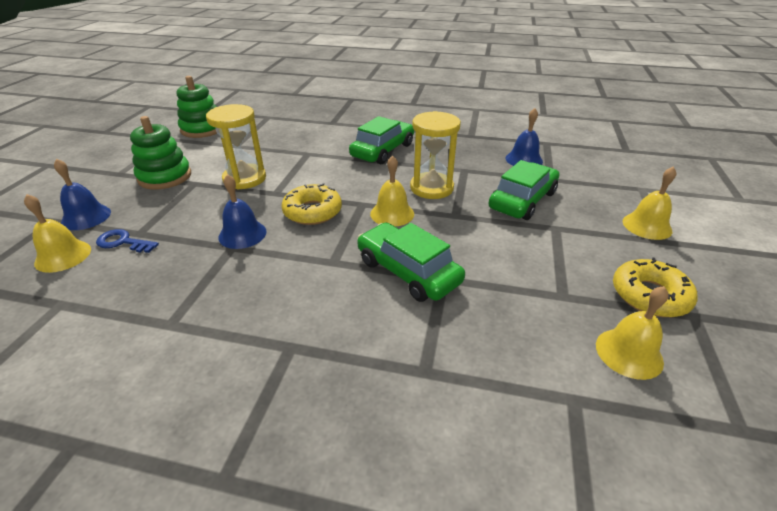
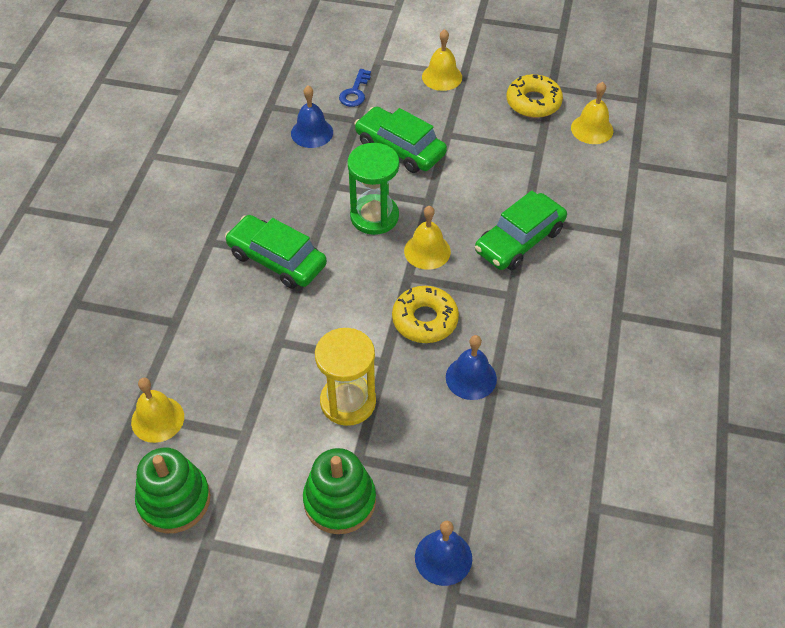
camera: 90 degrees left, 15 degrees up
yellow bell [24,194,91,273] -> yellow bell moved to [131,378,184,443]
blue key [96,229,159,253] -> blue key moved to [339,69,371,107]
yellow hourglass [410,111,461,199] -> green hourglass [347,143,400,235]

